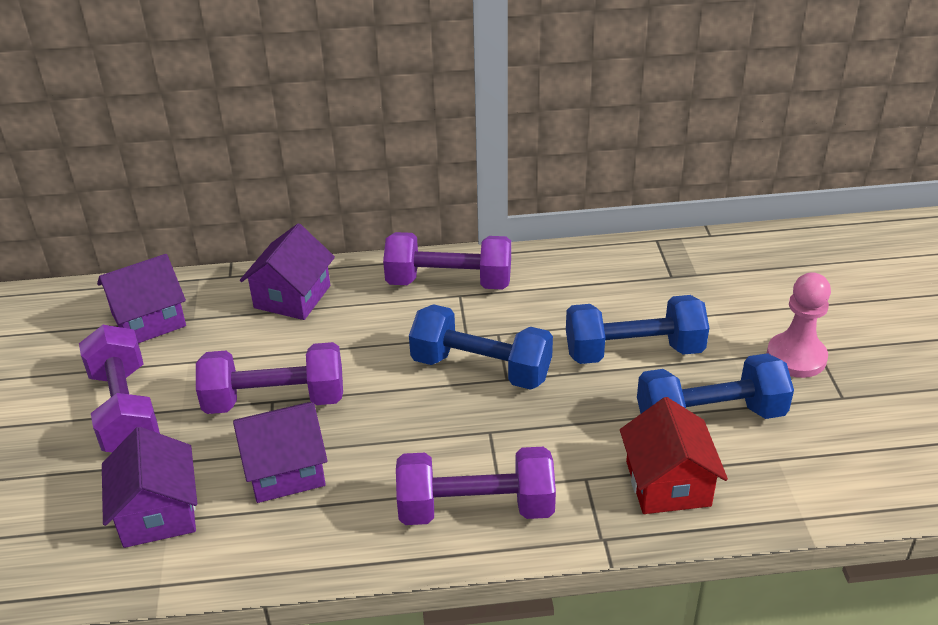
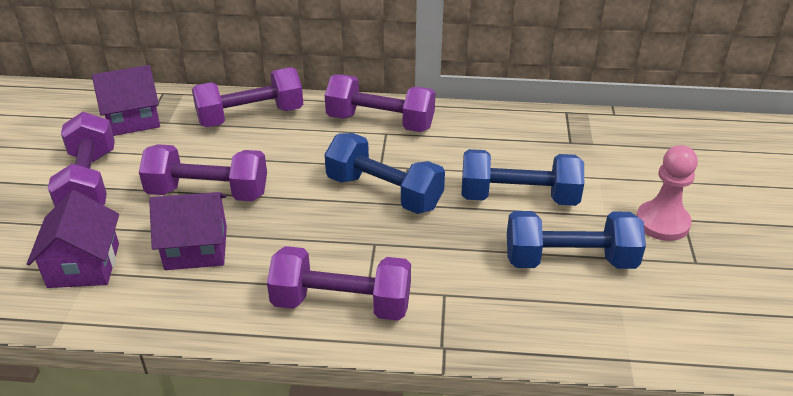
camera: 10 degrees right, 0 degrees up
purple house [240,223,335,320] -> purple dumbbell [192,67,303,127]
red house [620,397,728,514] -> none

